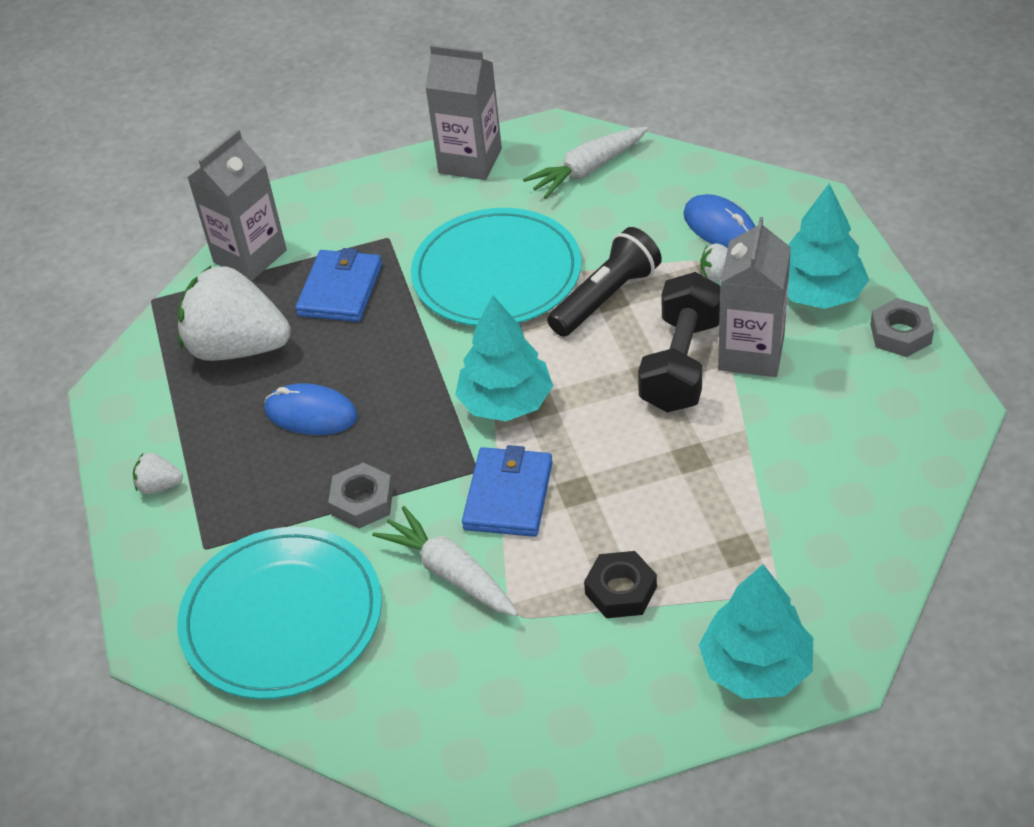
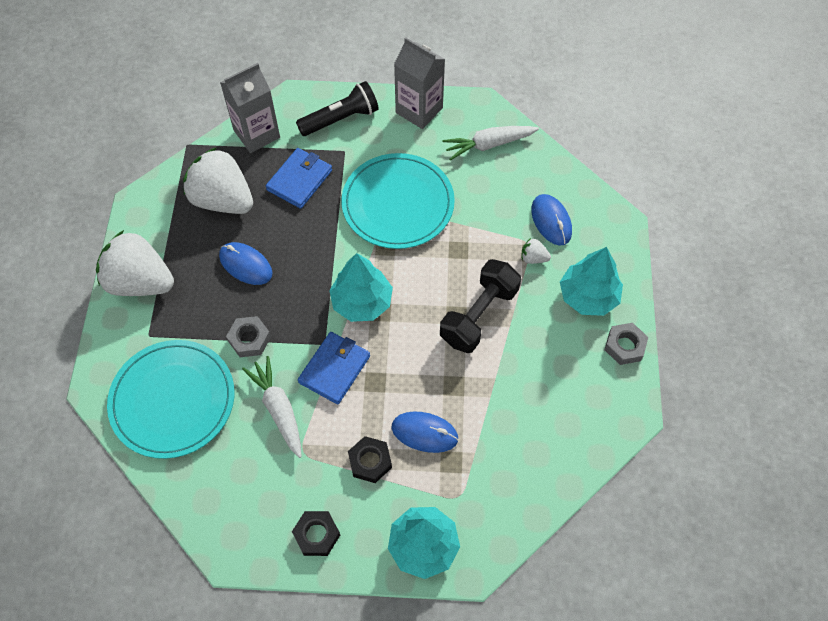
camera: 15 degrees right, 15 degrees up
white strawberry [133,453,183,494] -> white strawberry [96,230,174,296], size x2.47
black flashlight [547,227,662,337] -> black flashlight moved to [296,81,379,136]
grey carton [718,217,791,377] -> none
none -> black nut [292,511,340,556]
none -> blue mouse [391,411,459,453]

